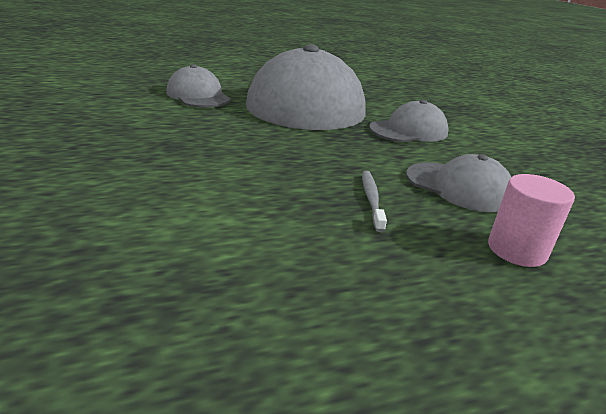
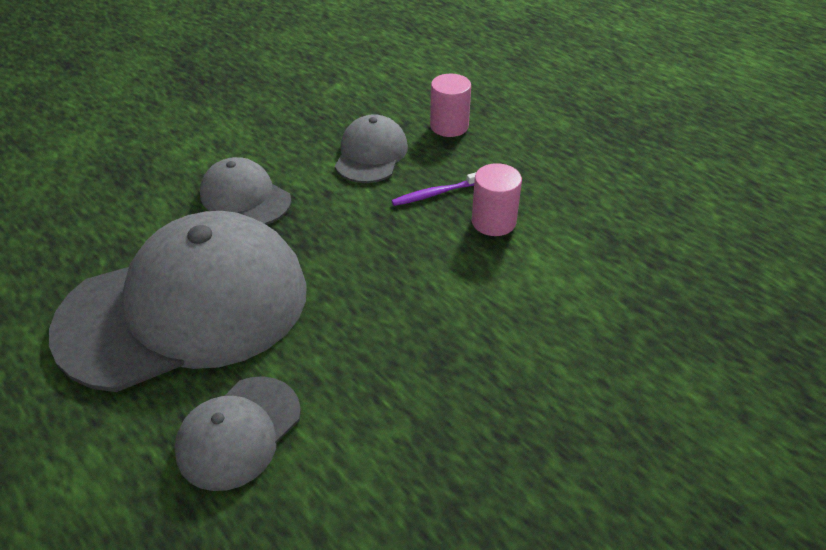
camera: 110 degrees left, 15 degrees up
grey toothbrush [362,171,387,232] -> purple toothbrush [391,172,476,206]
none -> pink cylinder [472,163,522,236]

